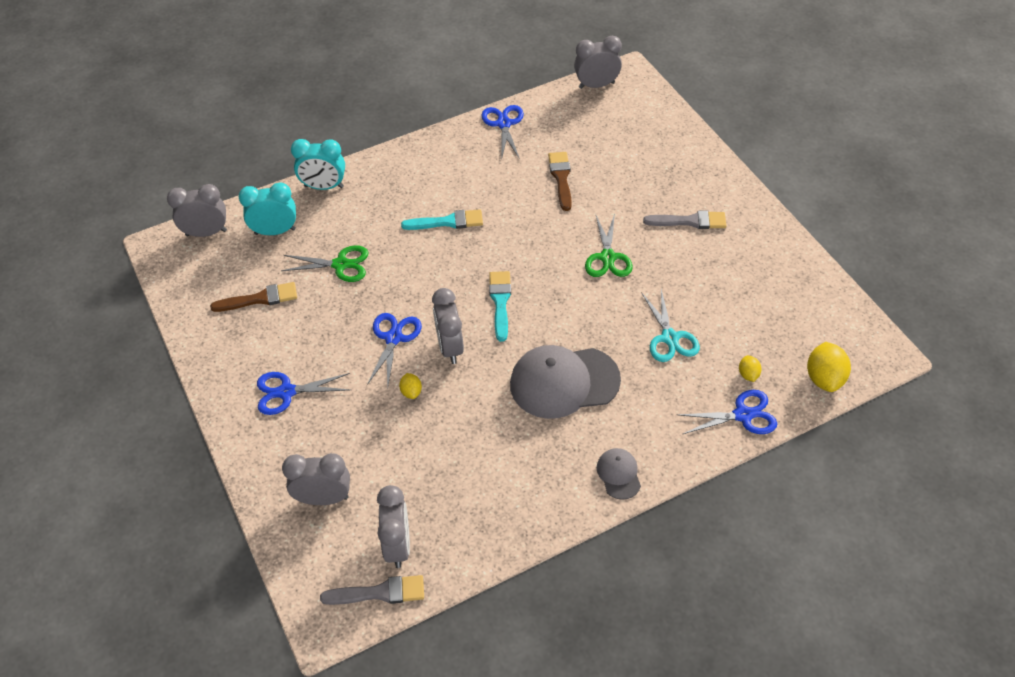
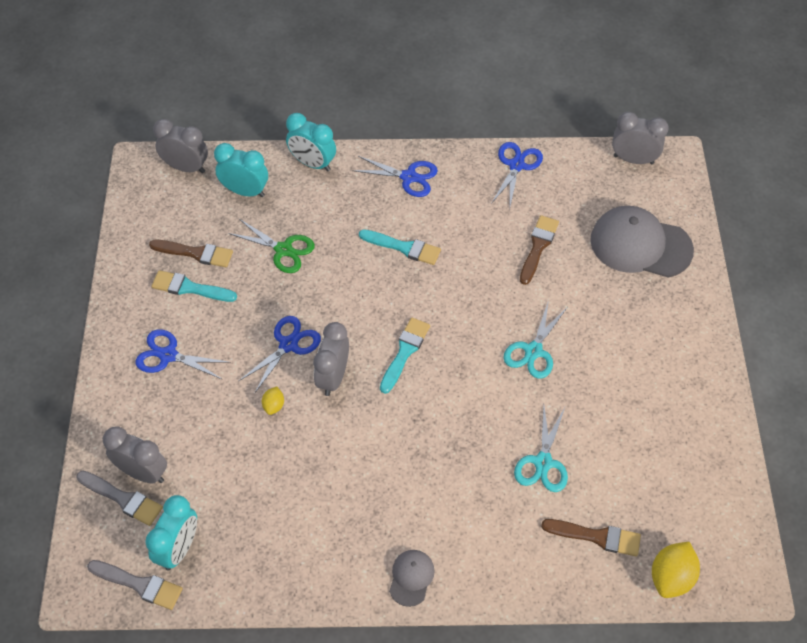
camera: 25 degrees right, 5 degrees up
grey clock [377,485,410,568] -> turquoise clock [145,495,197,571]
grey cap [510,345,621,419] -> grey cap moved to [590,206,694,278]
green scissors [585,213,633,277] -> turquoise scissors [503,300,567,379]
grey brush [643,211,726,229] -> grey brush moved to [76,471,163,526]
blue scissors [677,390,778,434] -> blue scissors moved to [352,156,438,197]
yellow lemon [739,355,762,382] -> brown brush [541,519,641,557]
none -> turquoise brush [151,270,237,302]

